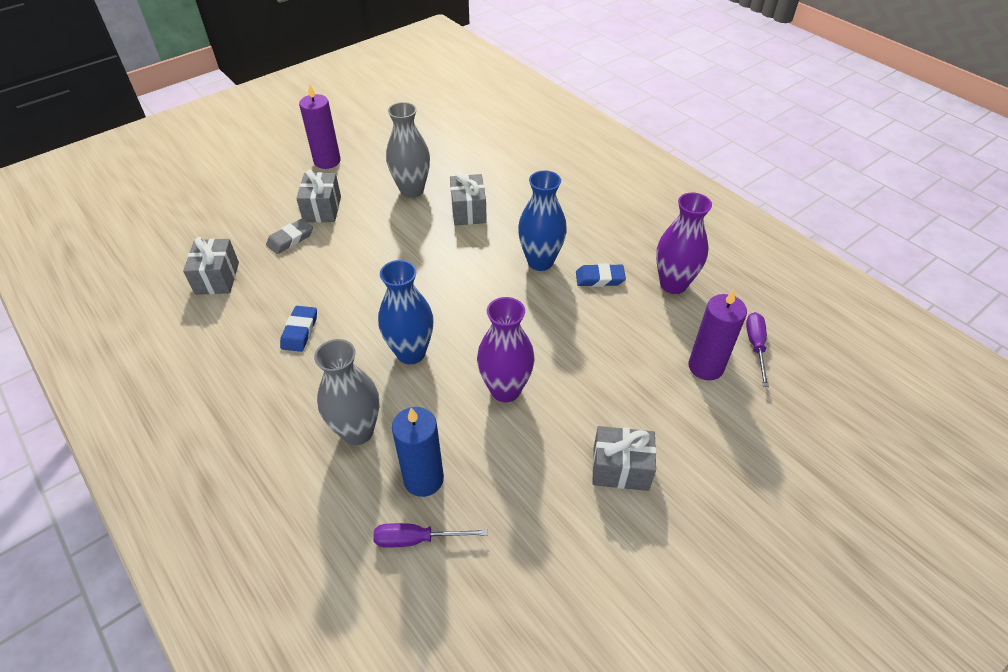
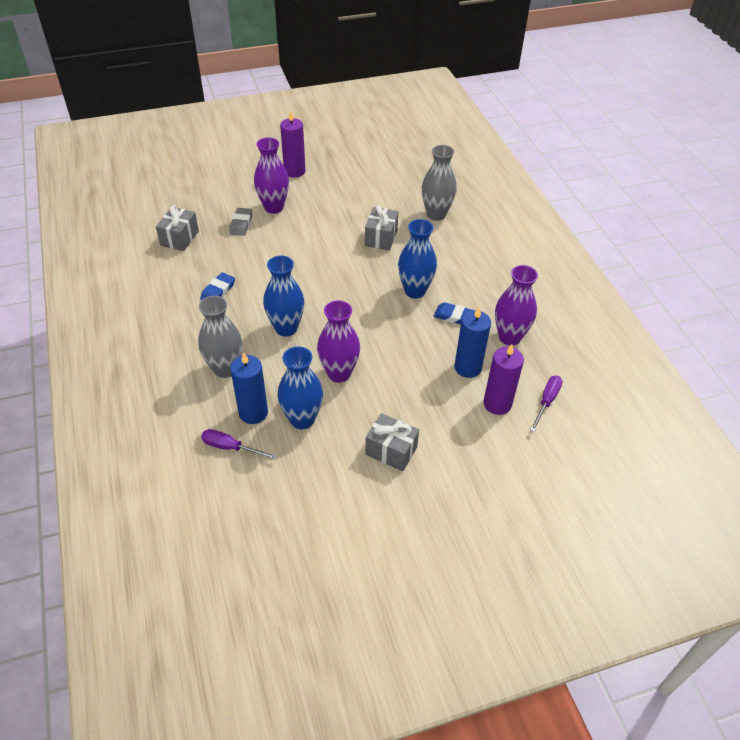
camera: 20 degrees right, 0 degrees up
grey eraser [266,219,313,254] -> grey eraser turned 60 degrees counterclockwise [229,208,252,236]
grey gift [296,170,341,223] -> purple vase [254,137,289,214]
grey vase [386,102,430,198] -> grey vase moved to [422,145,457,221]
none -> blue vase [278,346,323,429]
none -> blue candle [454,307,491,378]

